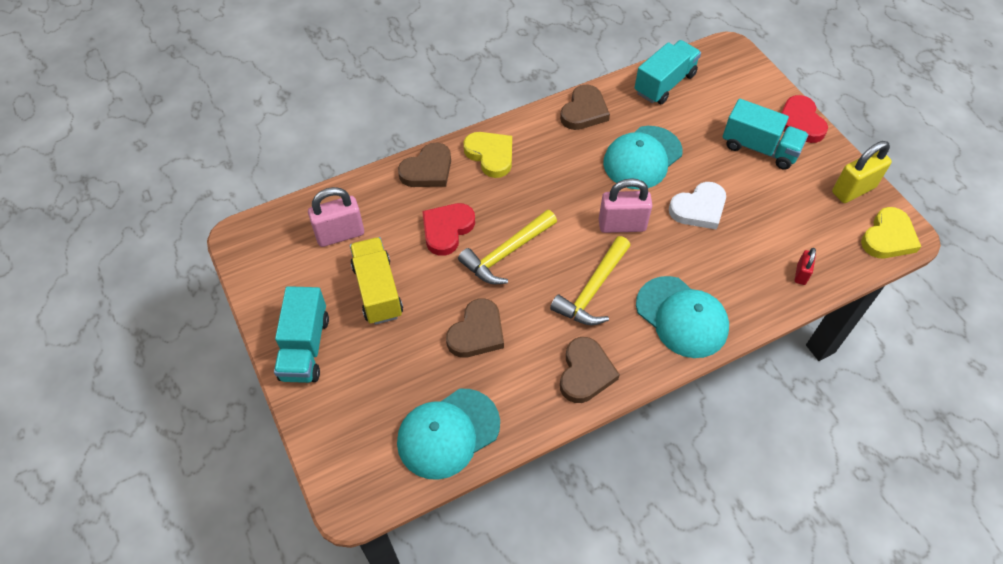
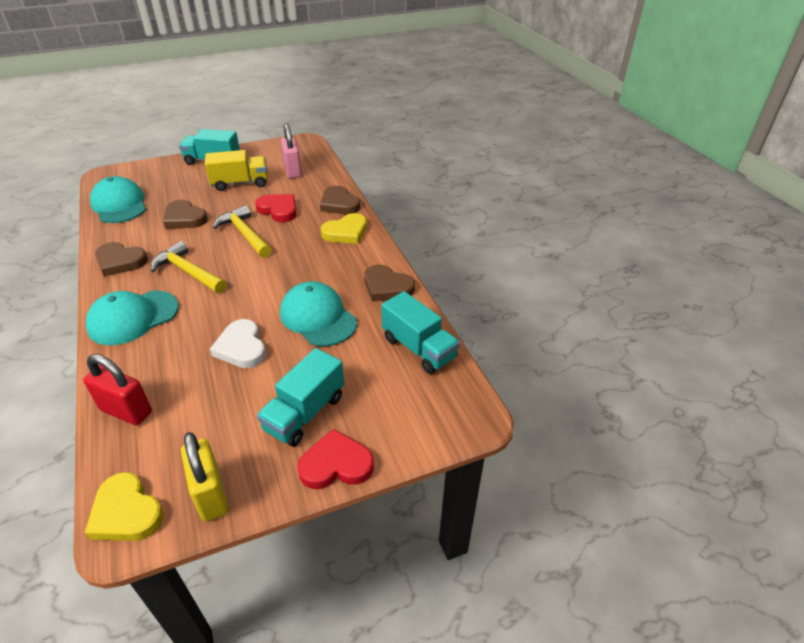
camera: 95 degrees right, 15 degrees down
pink padlock [599,178,653,233] -> none
red padlock [795,248,816,285] -> red padlock [83,354,152,425], size x1.86

